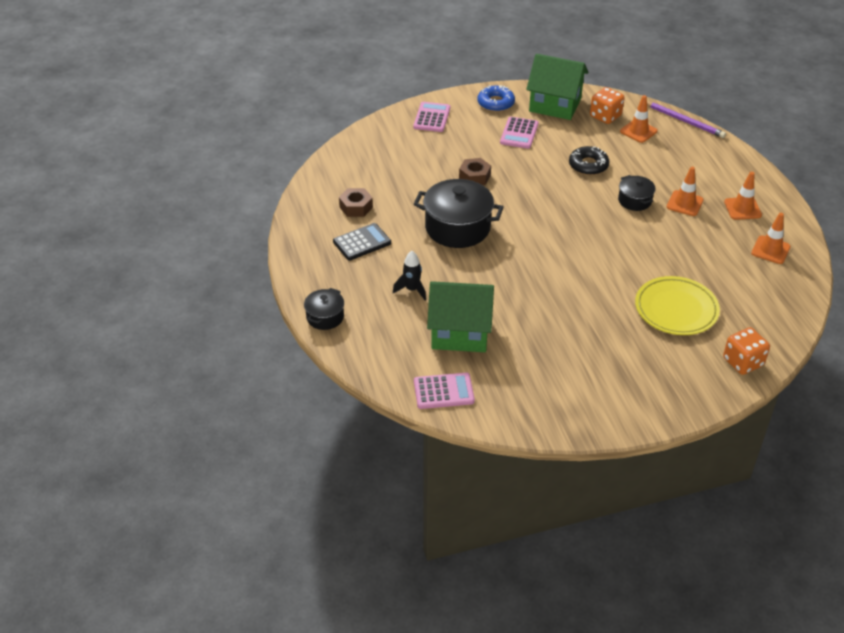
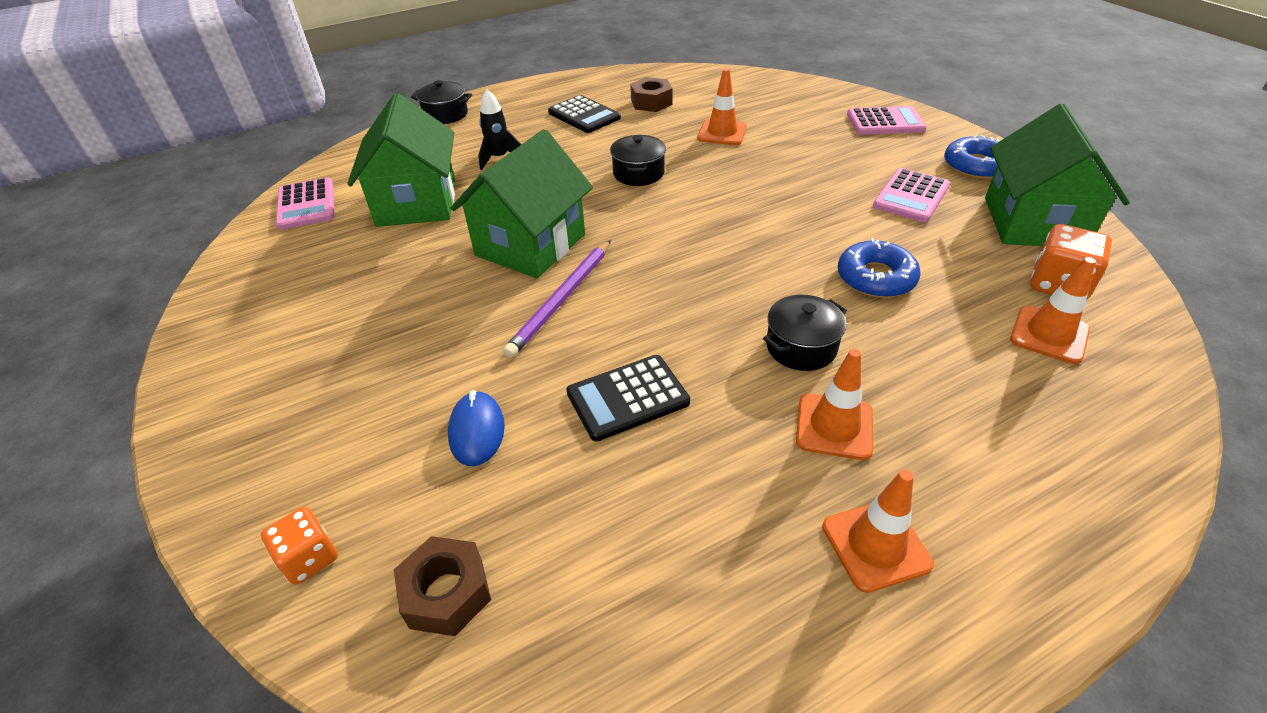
camera: 80 degrees right, 0 degrees up
black pot [414,179,504,248] -> black pot [610,135,666,186], size x0.53
brown nut [459,158,491,185] -> brown nut moved to [394,536,491,636]
pink calculator [500,117,539,149] -> pink calculator turned 60 degrees counterclockwise [873,168,950,223]
black donut [569,146,609,175] -> blue donut [838,238,921,298]
yellow plate [635,276,720,335] -> blue mouse [448,390,505,466]
purple pencil [647,101,726,138] -> purple pencil moved to [503,240,611,358]
orange dice [723,327,770,375] -> orange dice [261,506,338,585], size x0.66
orange traffic cone [751,213,791,264] -> orange traffic cone moved to [697,68,747,145]
none -> green house [451,129,593,278]
none -> black calculator [566,355,690,441]

